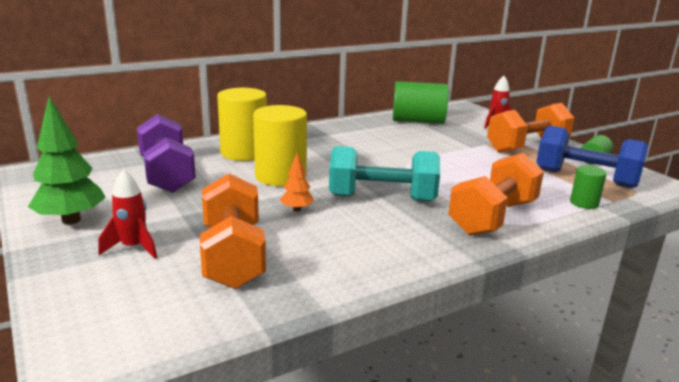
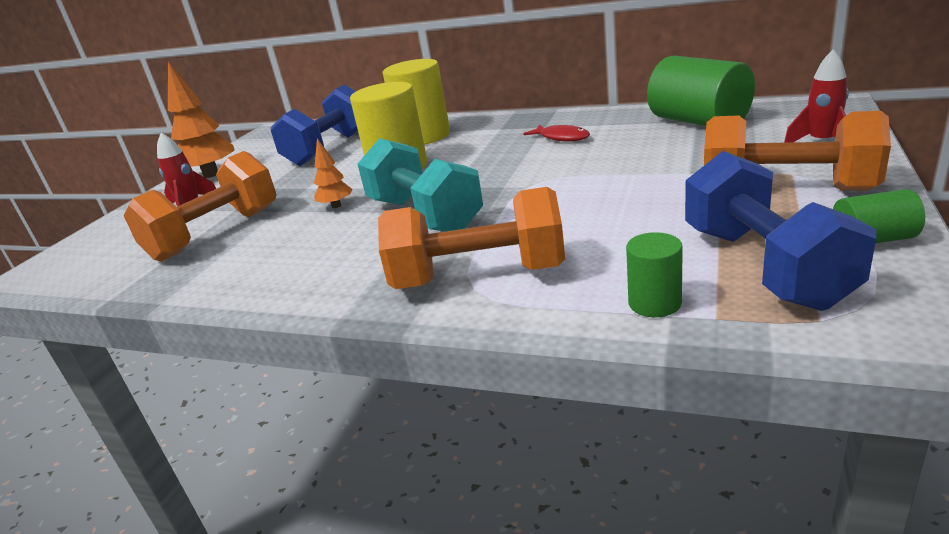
camera: 55 degrees right, 5 degrees up
green tree [28,96,106,225] -> orange tree [168,62,235,178]
purple dumbbell [137,114,196,193] -> blue dumbbell [271,85,358,166]
none -> red fish [523,125,590,141]

